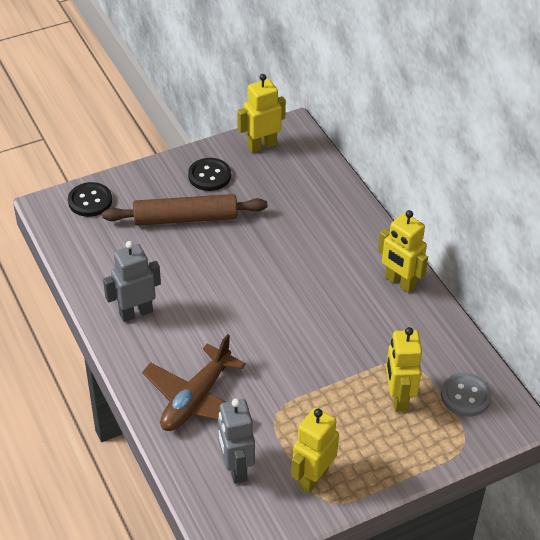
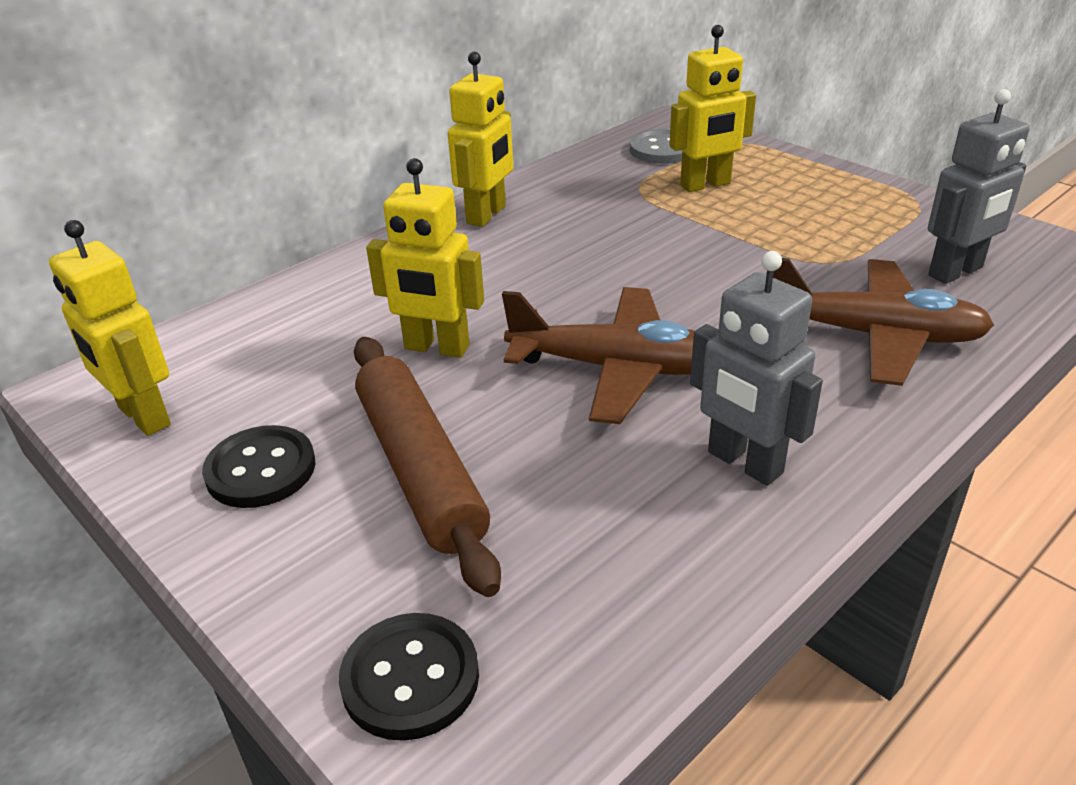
camera: 105 degrees left, 10 degrees down
yellow robot [291,408,339,493] -> yellow robot moved to [366,158,484,358]
none -> brown plane [502,287,695,424]

